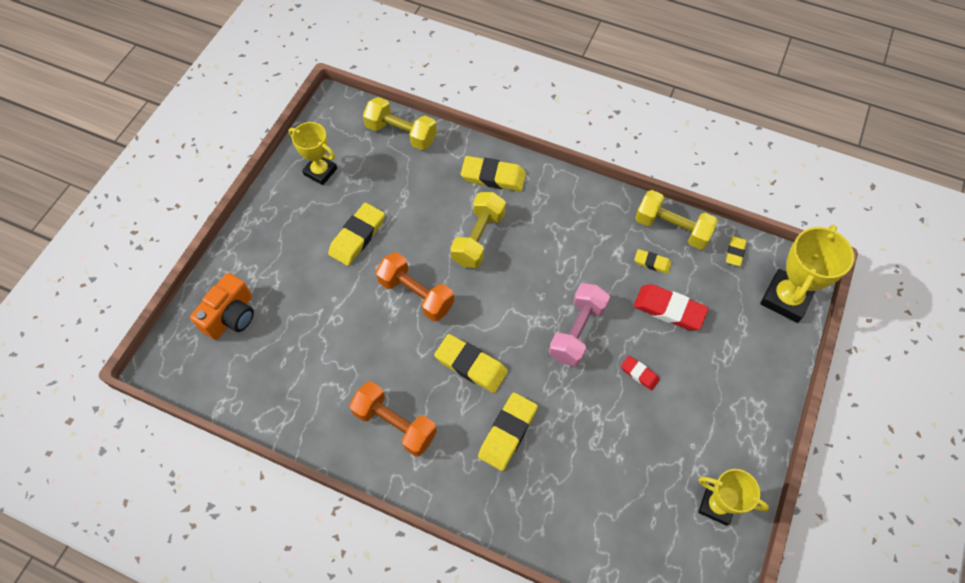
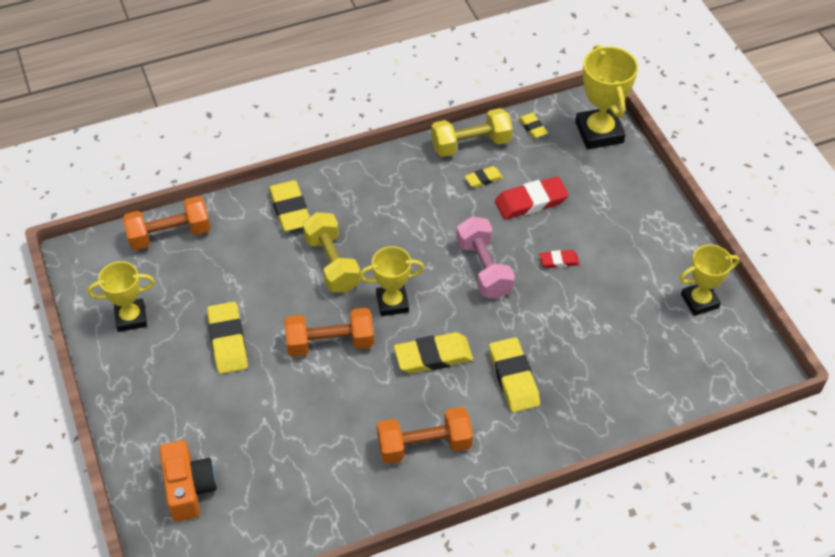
camera: 45 degrees left, 10 degrees down
yellow dumbbell [363,97,437,150] -> orange dumbbell [123,196,211,250]
yellow eraser [461,156,526,191] -> yellow eraser turned 75 degrees counterclockwise [269,180,309,232]
none -> yellow trophy [359,246,424,316]

